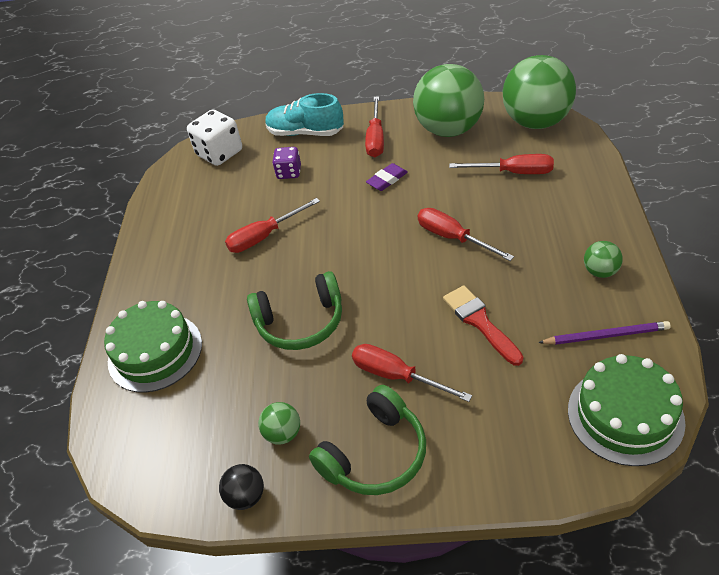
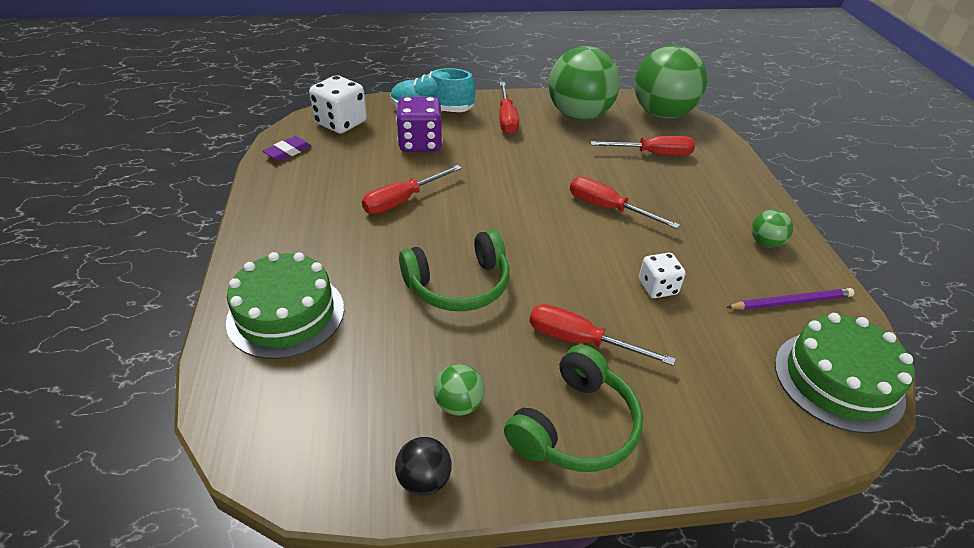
camera: 15 degrees left, 5 degrees down
purple dice [272,147,301,179] -> purple dice [396,97,443,152], size x1.65
purple eraser [366,163,408,191] -> purple eraser moved to [263,136,311,161]
red brush [443,285,524,366] -> white dice [639,253,685,298]

